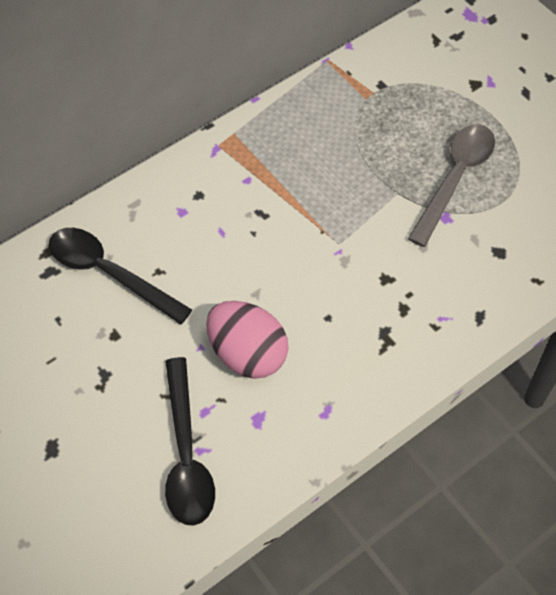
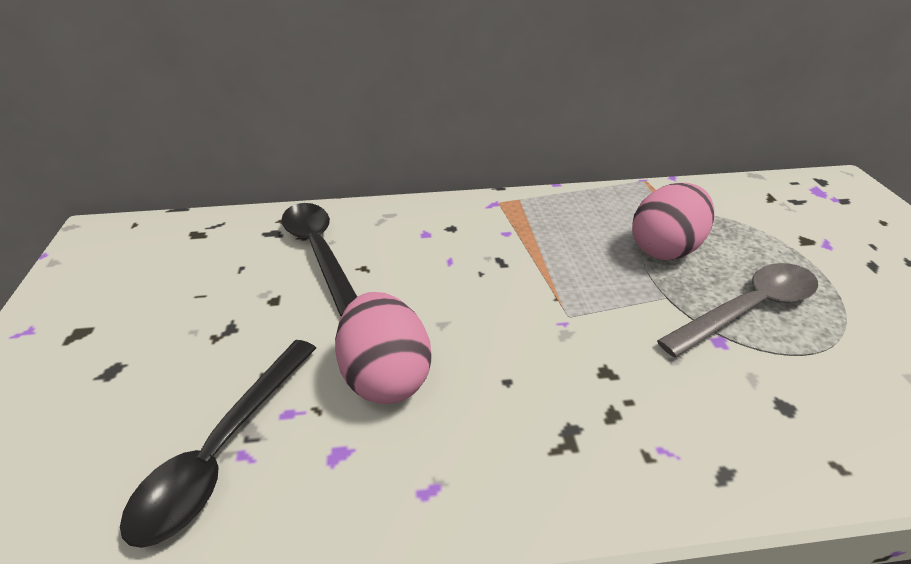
camera: 30 degrees right, 20 degrees down
none -> pink egg [632,183,715,260]

